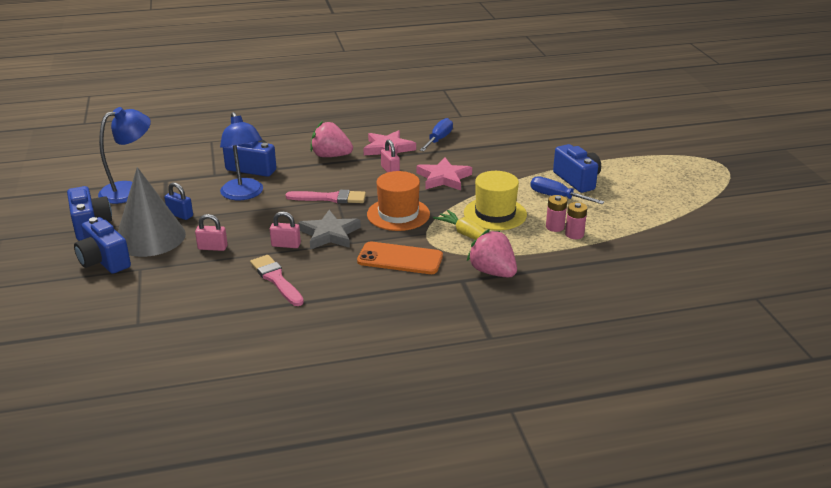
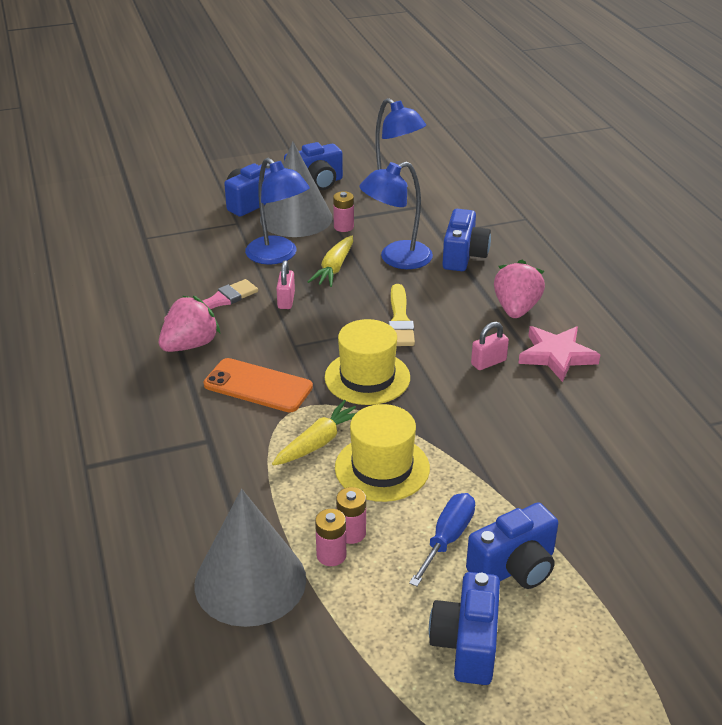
camera: 85 degrees right, 5 degrees up
blue padlock [164,182,193,220] -> pink battery [333,191,354,232]
pink padlock [195,214,228,251] -> blue lamp [245,158,310,265]
pink brush [286,189,366,204] -> yellow brush [388,284,415,346]
grey star [298,210,361,250] -> none
orange phone [357,241,443,274] -> orange phone turned 75 degrees counterclockwise [203,358,313,412]
orange hat [367,171,430,231] -> yellow hat [325,319,410,405]
pink star [416,157,472,190] -> none
blue screwdriver [420,118,453,151] -> none
pink strawberry [467,229,517,277] -> pink strawberry moved to [159,296,220,352]
none -> grey cone [194,489,306,627]
none -> yellow carrot [308,236,353,287]
none -> blue camera [429,572,500,685]

